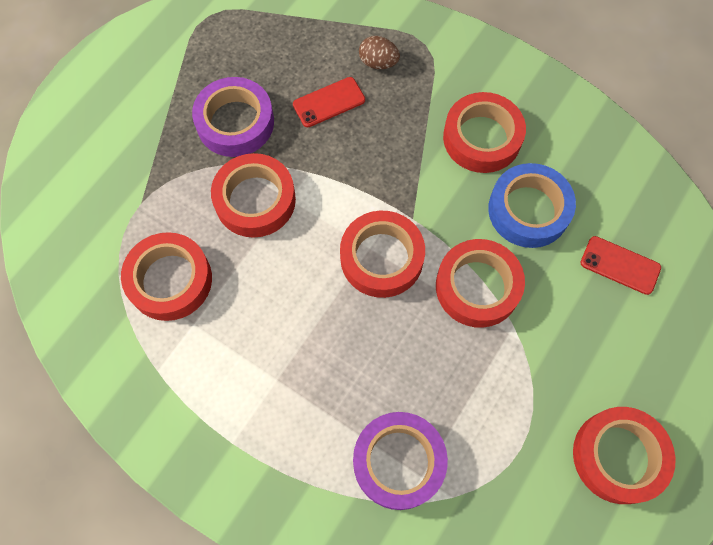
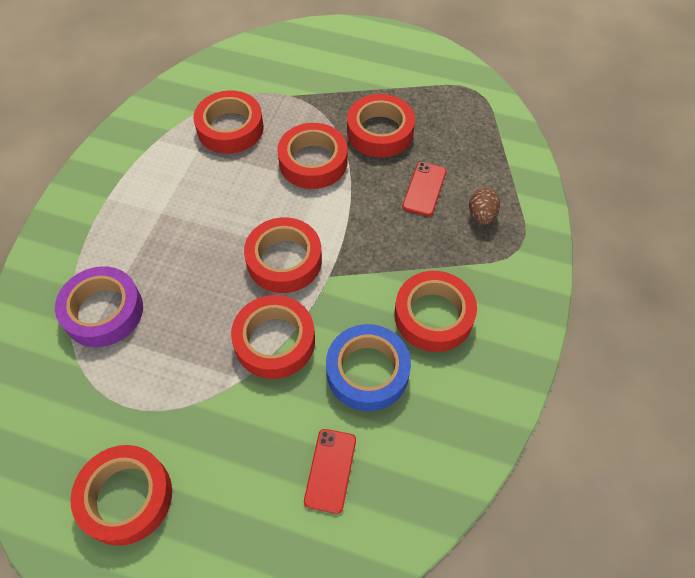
camera: 75 degrees right, 10 degrees down
purple tape [192,77,274,157] -> red tape [347,94,415,158]
red phone [293,77,365,127] -> red phone turned 60 degrees clockwise [403,162,446,216]

